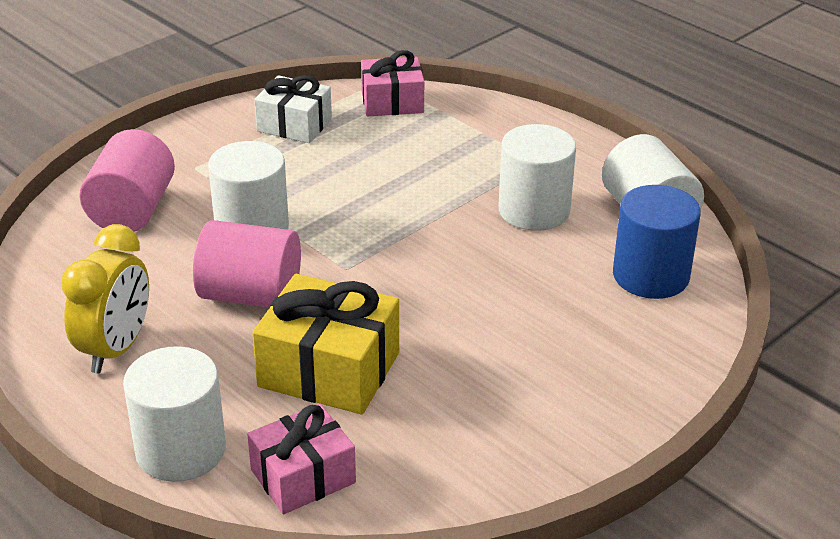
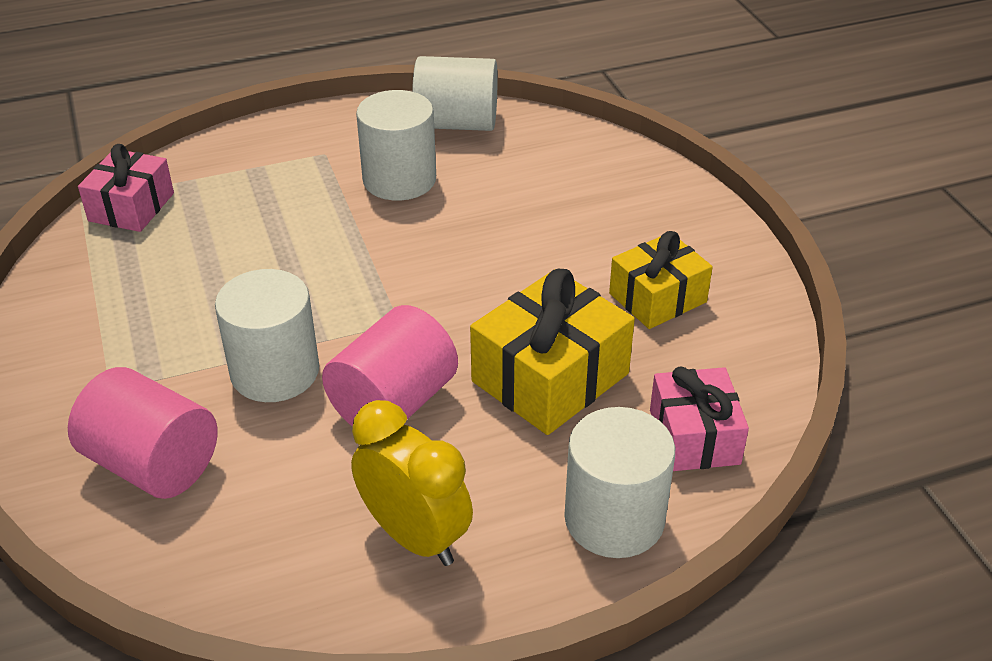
camera: 65 degrees left, 5 degrees up
white gift [254,75,332,143] -> none
blue cylinder [613,185,701,299] -> none
none -> yellow gift [609,231,713,329]

